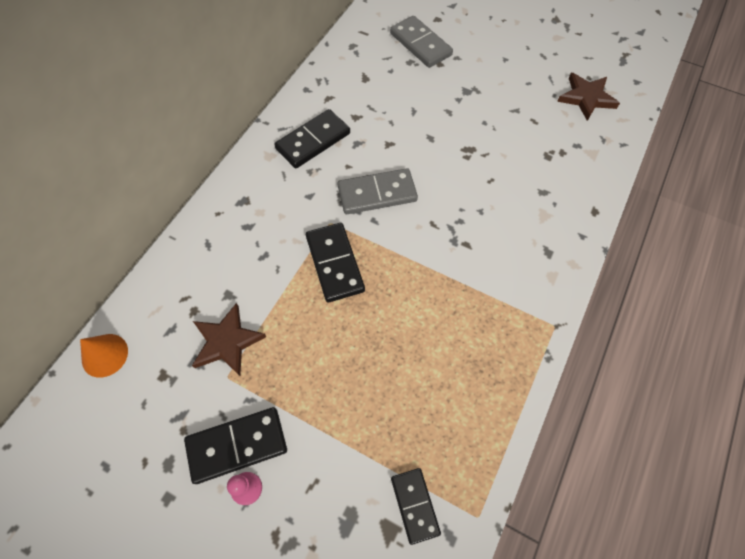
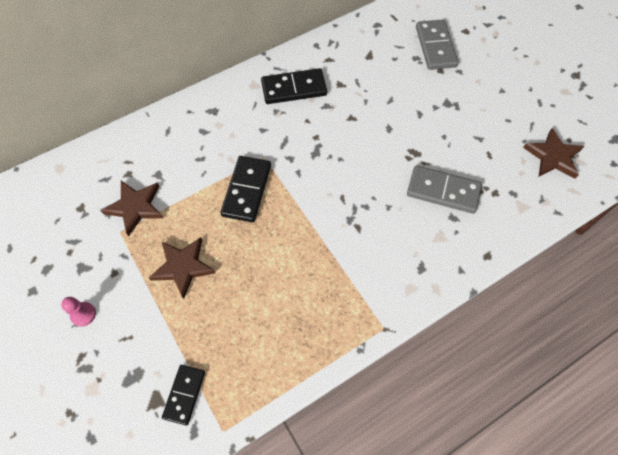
camera: 30 degrees right, 0 degrees up
orange cone [80,334,128,378] -> none
black domino [184,407,287,484] -> none
grey domino [338,168,418,214] -> grey domino moved to [407,165,482,214]
none -> brown star [149,237,215,299]

